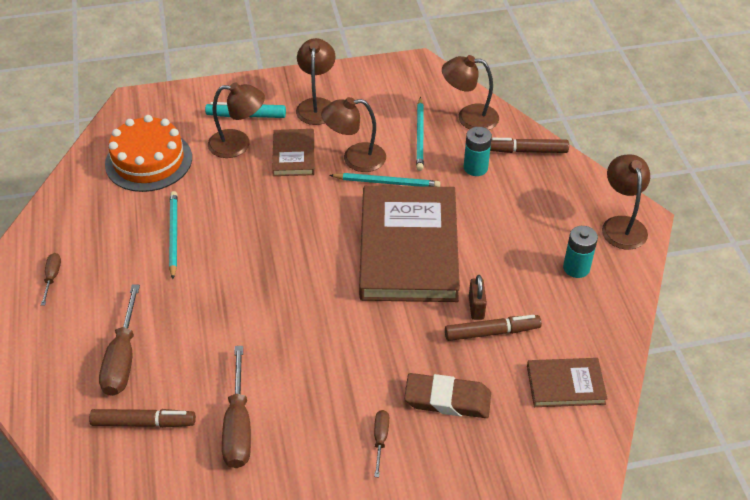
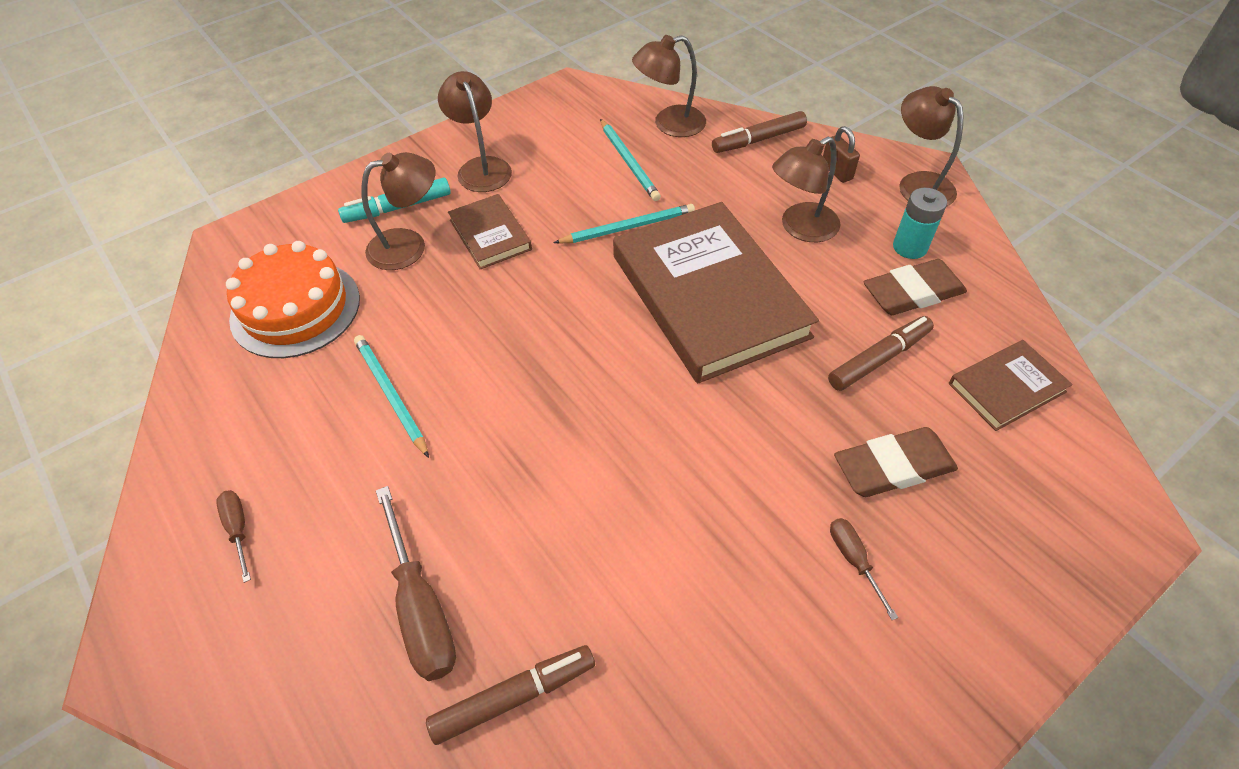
camera: 25 degrees left, 5 degrees up
brown screwdriver [222,346,251,468] -> none
brown lamp [321,97,386,172] -> brown lamp moved to [772,137,840,242]
turquoise battery [464,127,492,176] -> none
brown padlock [469,275,487,320] -> brown padlock moved to [823,126,860,183]
none -> brown eraser [864,259,967,315]

